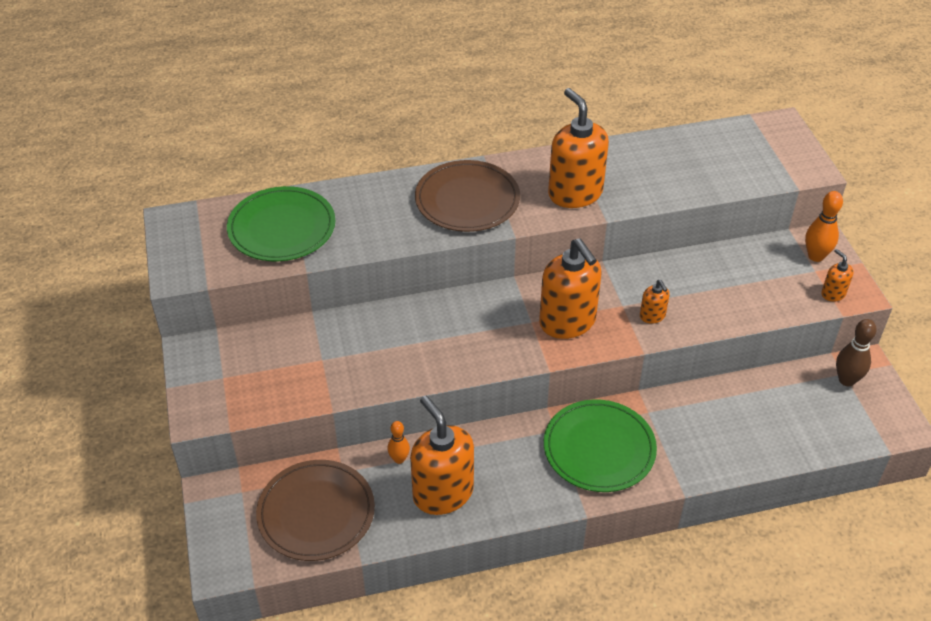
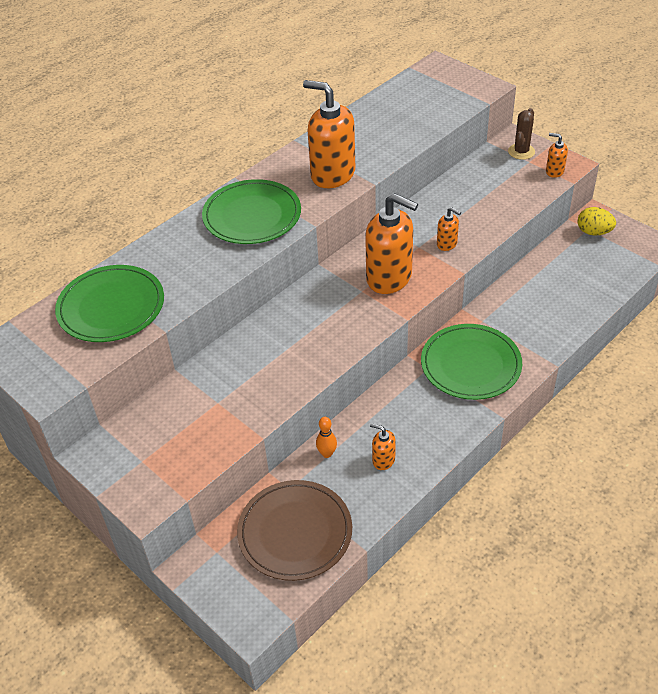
camera: 30 degrees left, 0 degrees up
orange soap dispenser [410,396,474,515] -> orange soap dispenser [370,423,396,470], size x0.46
brown plate [415,160,520,232] -> green plate [202,179,301,244]
orange bowling pin [805,191,843,262] -> brown cactus [508,108,535,160]
brown bowling pin [836,319,877,386] -> yellow egg [577,207,616,236]

